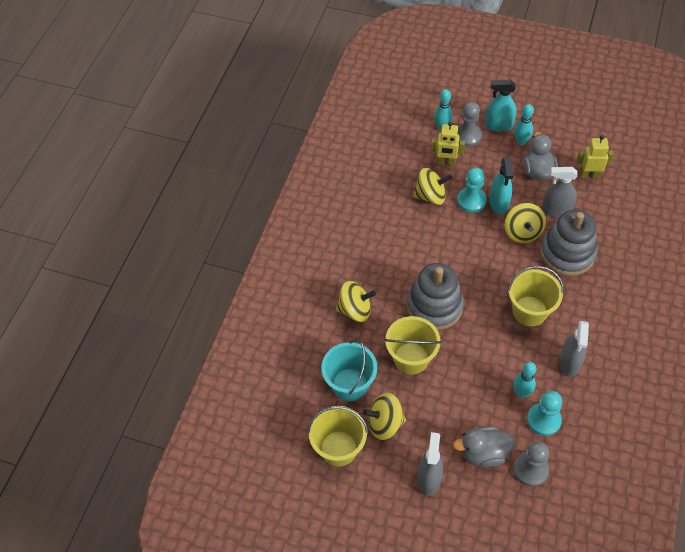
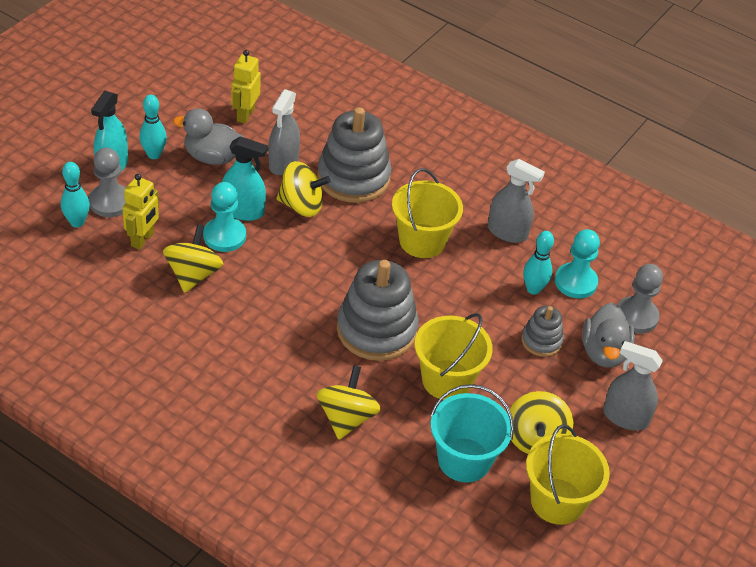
camera: 80 degrees left, 10 degrees down
none -> grey stacking toy [521,306,564,357]

